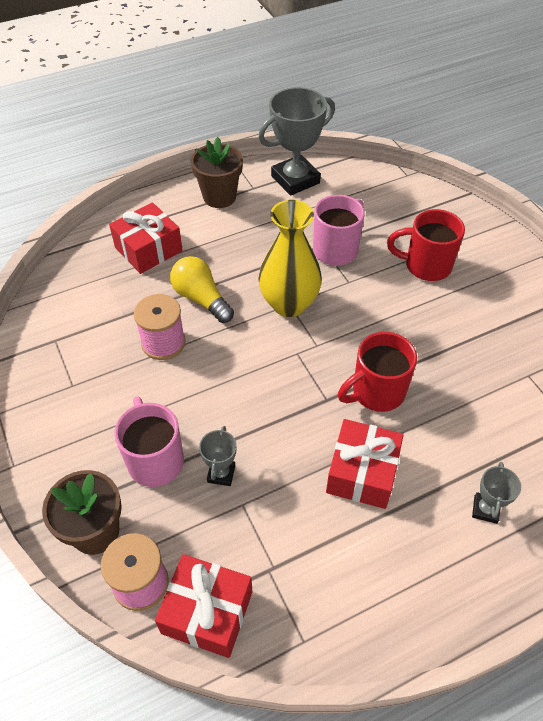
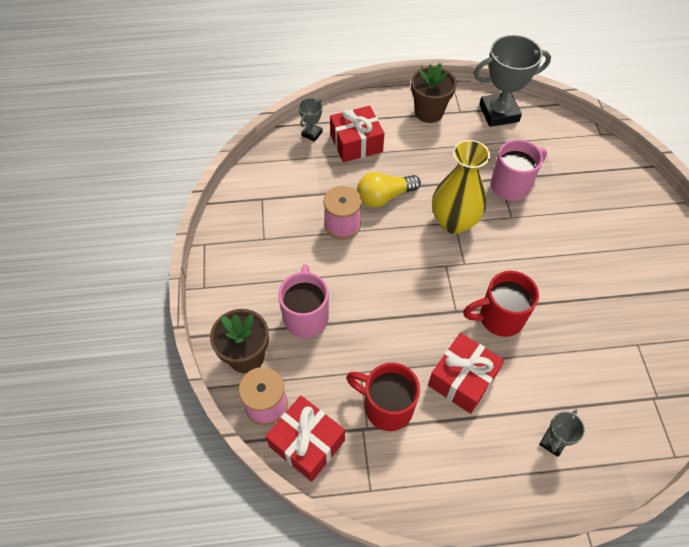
camera: 20 degrees right, 5 degrees up
yellow light bulb [170,256,234,323] -> yellow light bulb turned 90 degrees counterclockwise [357,172,421,208]
grey trophy [199,426,237,486] -> grey trophy moved to [298,98,323,142]
red mug [387,209,465,281] -> red mug moved to [346,363,420,431]

